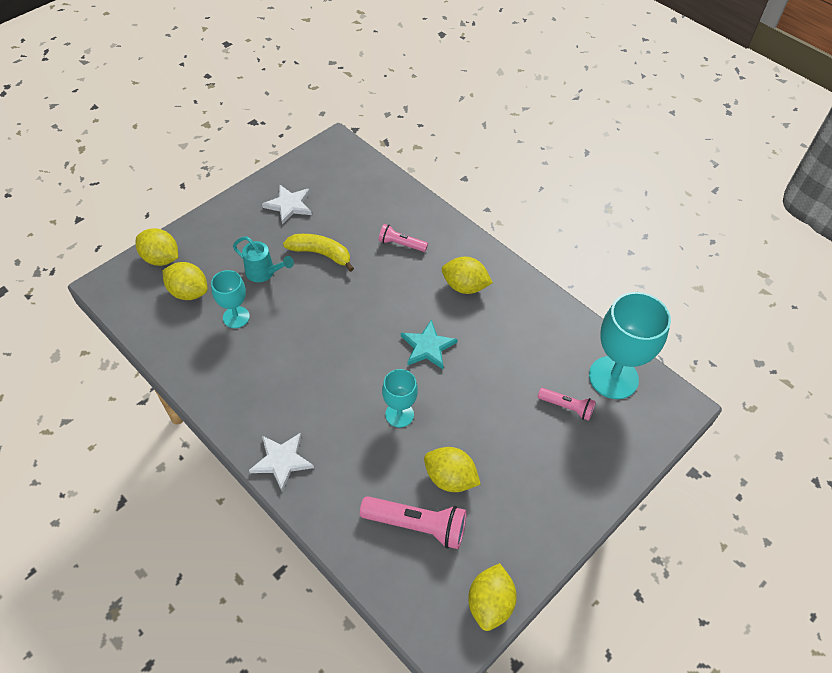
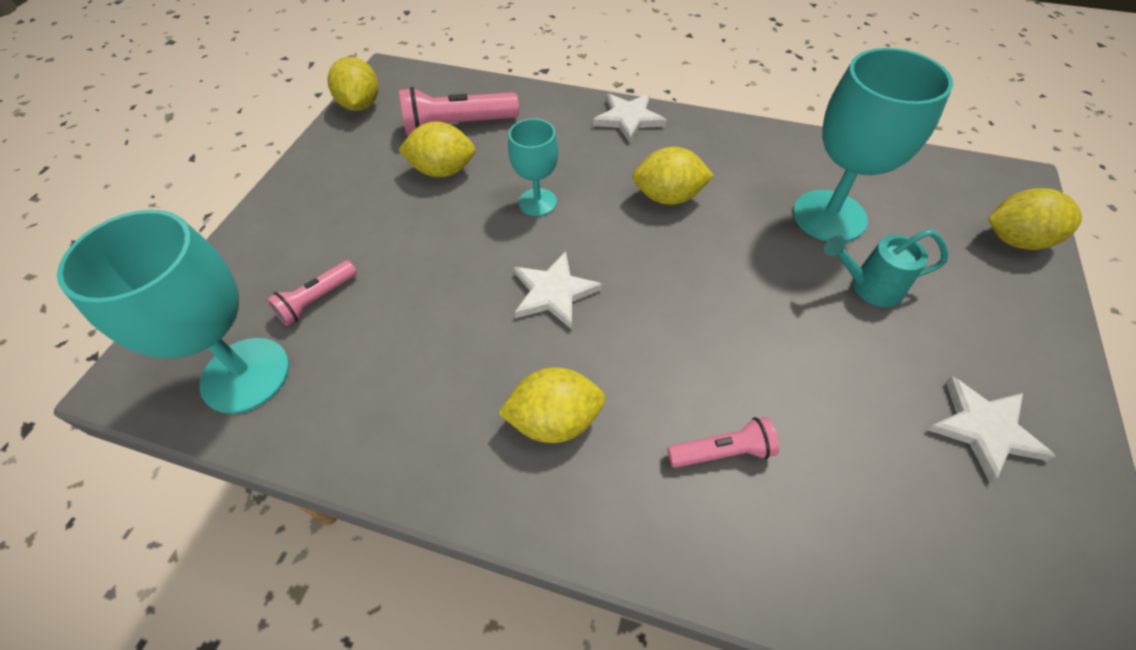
camera: 155 degrees right, 0 degrees up
yellow lemon [163,262,208,300] -> yellow lemon moved to [632,147,714,205]
turquoise goblet [211,270,250,328] -> turquoise goblet [793,48,953,242], size x1.79
yellow banana [283,234,354,272] -> none
turquoise star [401,319,458,369] -> white star [514,251,602,329]
pink flashlight [538,388,596,421] -> pink flashlight turned 45 degrees counterclockwise [266,260,357,326]

